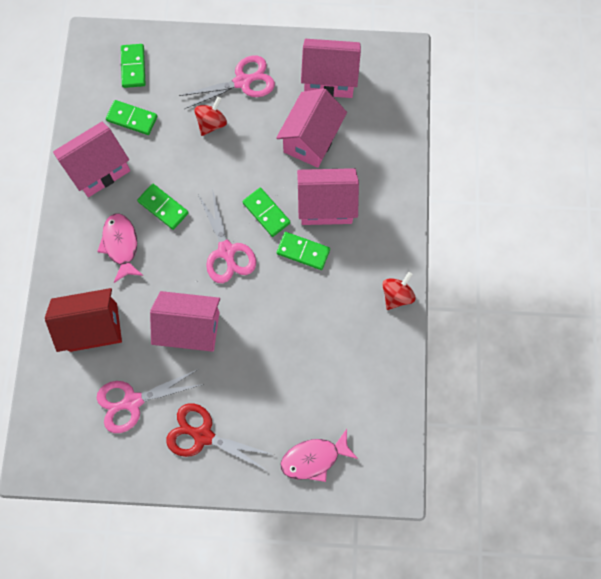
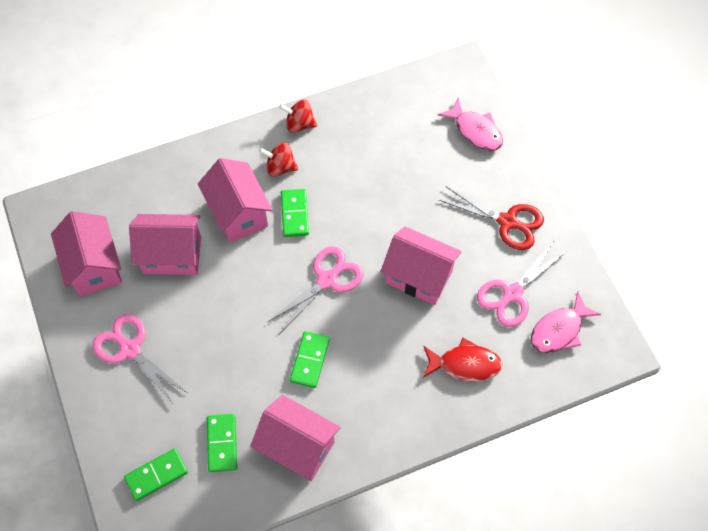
camera: 115 degrees left, 10 degrees down
red house [45,288,122,352] -> red fish [423,338,503,381]
pink fish [97,214,143,283] -> pink fish moved to [531,292,601,353]
pink scissors [97,369,204,433] -> pink scissors turned 90 degrees clockwise [477,241,568,327]
pink house [150,291,220,352] -> pink house turned 45 degrees counterclockwise [381,226,462,305]
red scissors [166,403,274,470] -> red scissors turned 60 degrees counterclockwise [439,187,544,250]
red spinning top [194,97,227,136] -> red spinning top moved to [259,143,298,177]
green domino [242,188,291,237] -> none

